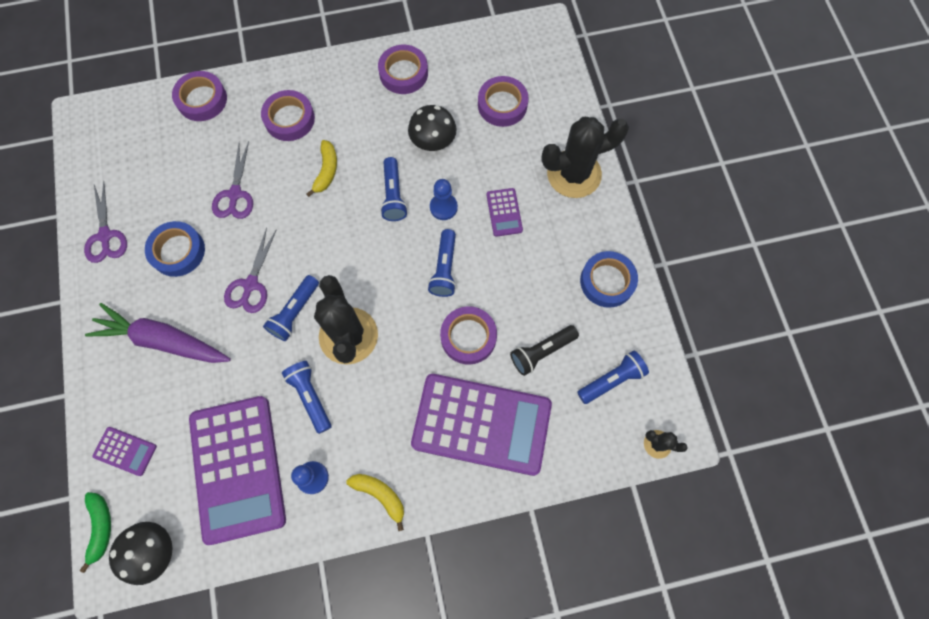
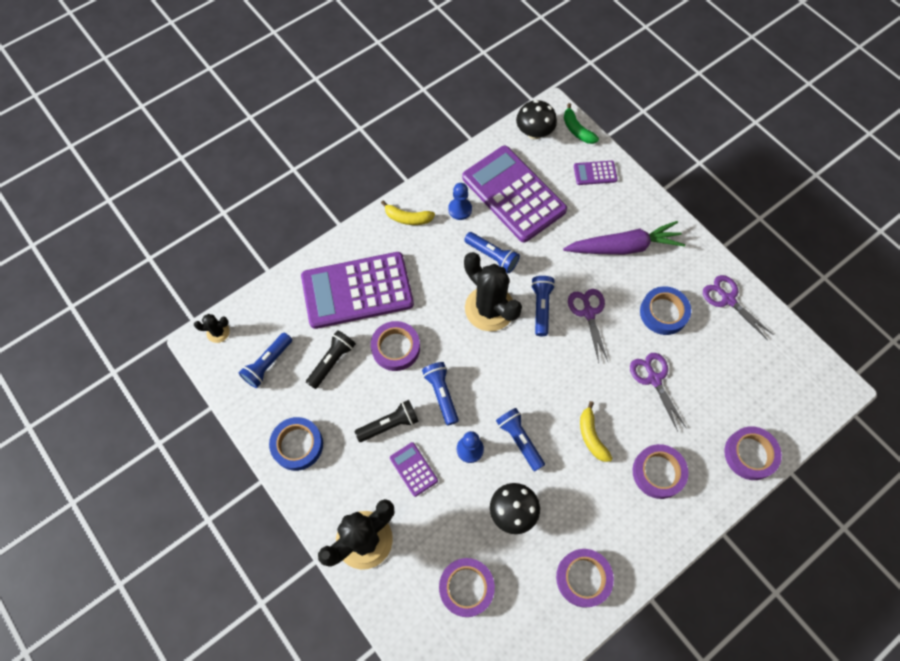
camera: 155 degrees right, 5 degrees down
none -> black flashlight [354,400,419,442]

